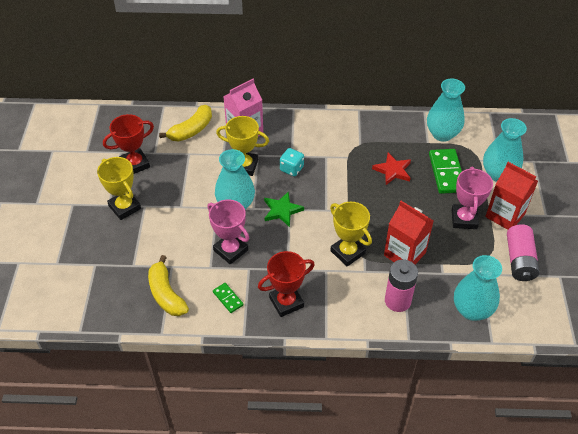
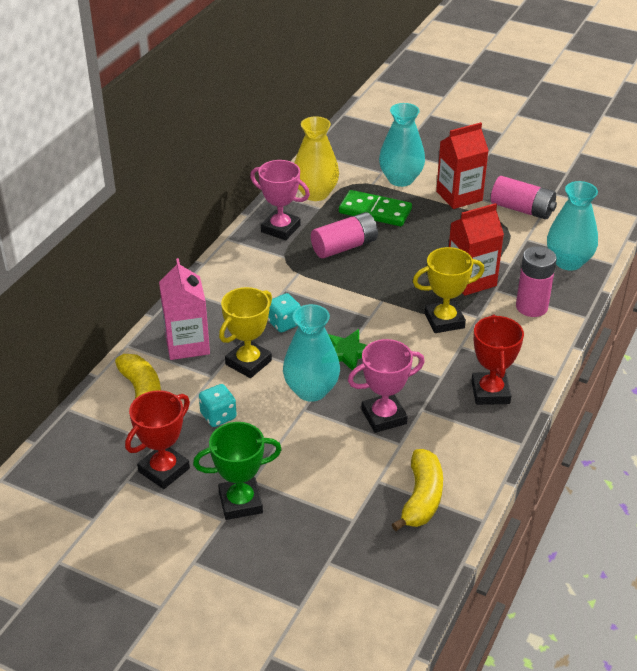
camera: 65 degrees left, 10 degrees down
yellow trophy [97,157,141,220] -> green trophy [193,422,282,520]
red trophy [103,114,154,174] -> red trophy turned 45 degrees clockwise [125,390,190,489]
yellow banana [148,255,189,316] -> yellow banana turned 75 degrees counterclockwise [392,449,443,531]
green domino [213,283,244,313] -> none
red star [372,153,411,185] -> pink battery [311,212,378,258]
turquoise vase [427,79,465,142] -> yellow vase [294,116,339,201]
pink trophy [452,167,493,229] -> pink trophy moved to [250,160,310,240]
none -> turquoise dice [199,384,237,427]

